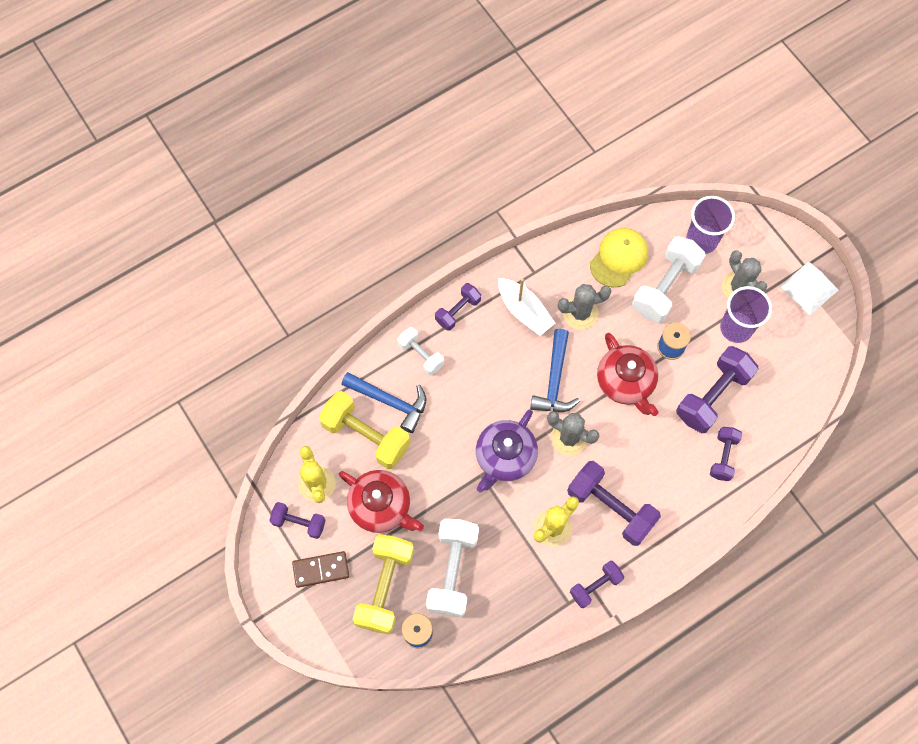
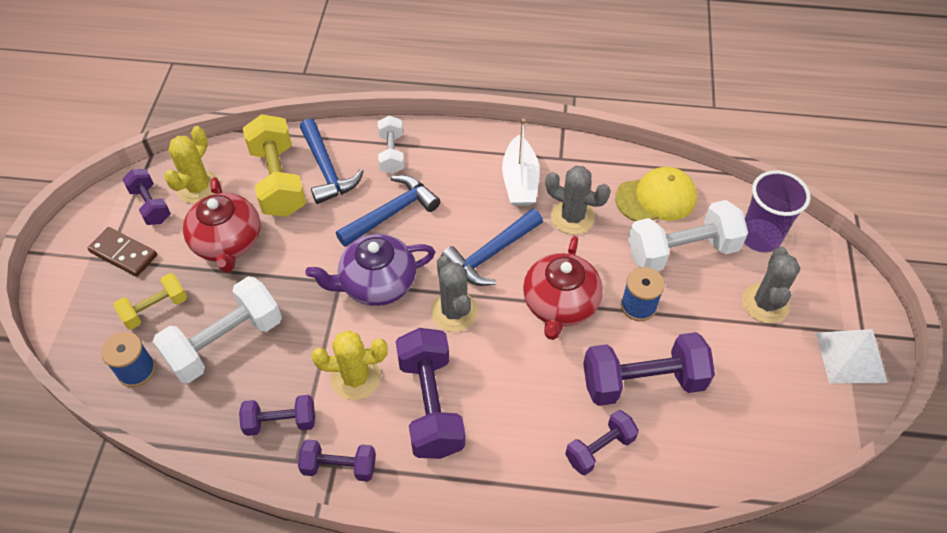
camera: 40 degrees right, 15 degrees down
yellow dumbbell [353,534,414,635] -> yellow dumbbell [113,273,187,330], size x0.58
purple dumbbell [435,283,481,331] -> purple dumbbell moved to [239,395,315,436]
purple cup [720,286,772,343] -> none
none -> blue hammer [336,175,440,247]

